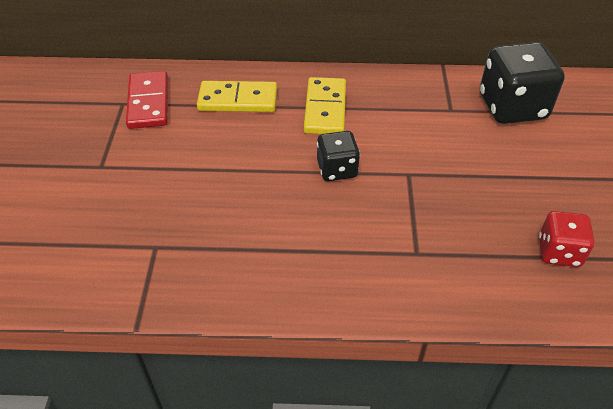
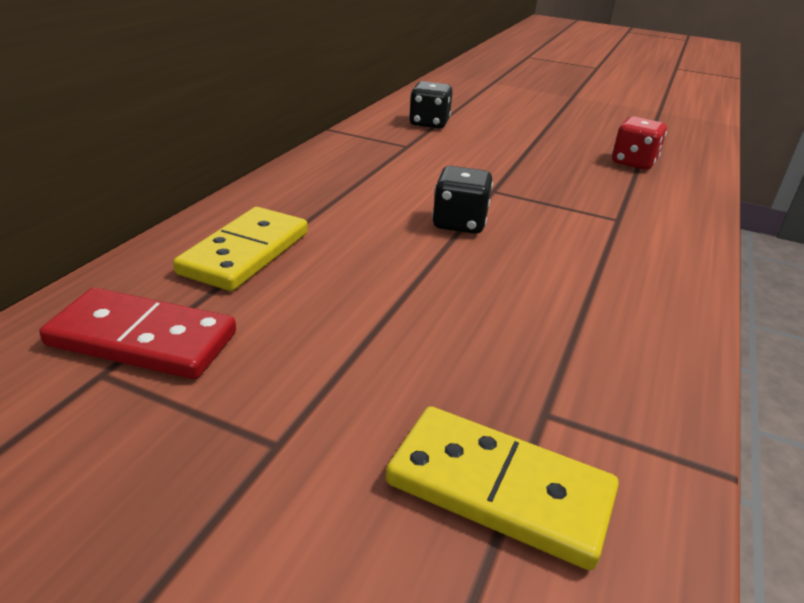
camera: 70 degrees left, 15 degrees down
yellow domino [304,77,346,134] -> yellow domino moved to [386,406,619,570]
black dice [480,42,565,124] -> black dice [409,81,453,129], size x0.57

